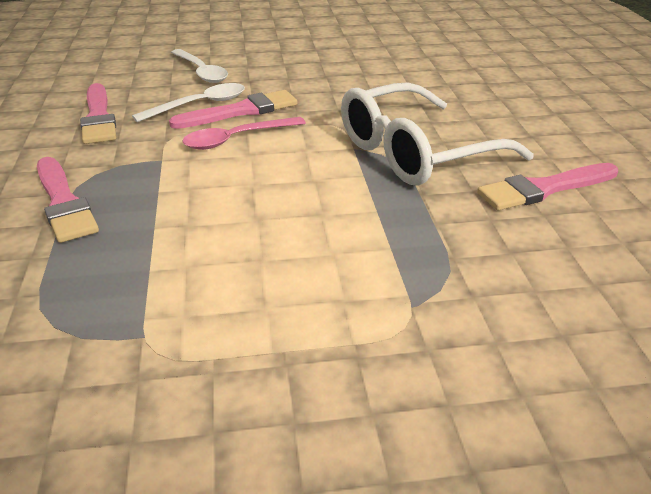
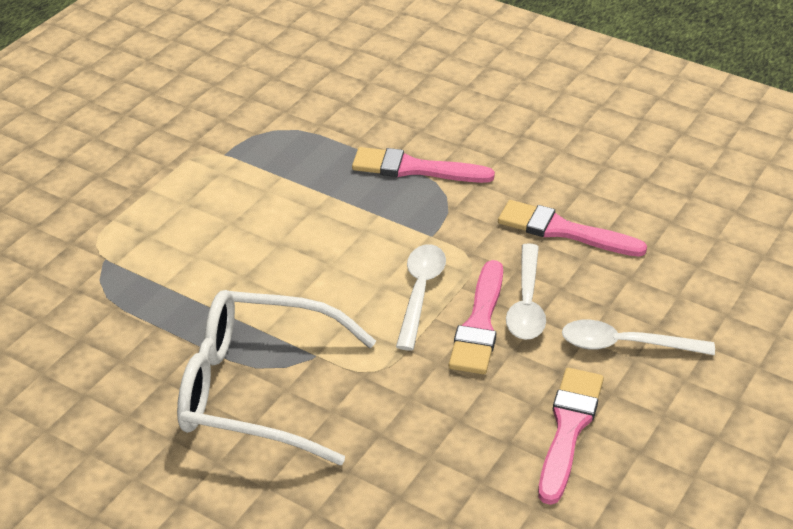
camera: 130 degrees right, 5 degrees up
pink spoon [182,117,306,150] -> white spoon [396,244,446,350]
white glasses [341,82,534,186] -> white glasses turned 90 degrees counterclockwise [177,290,376,465]
pink brush [477,163,618,210] -> pink brush moved to [538,368,604,505]

